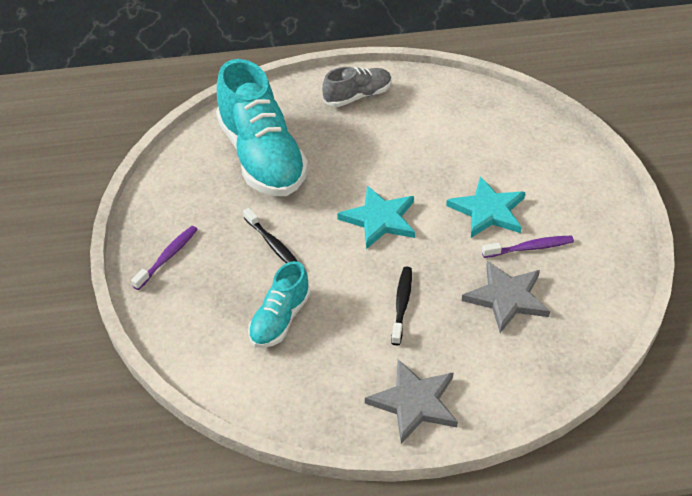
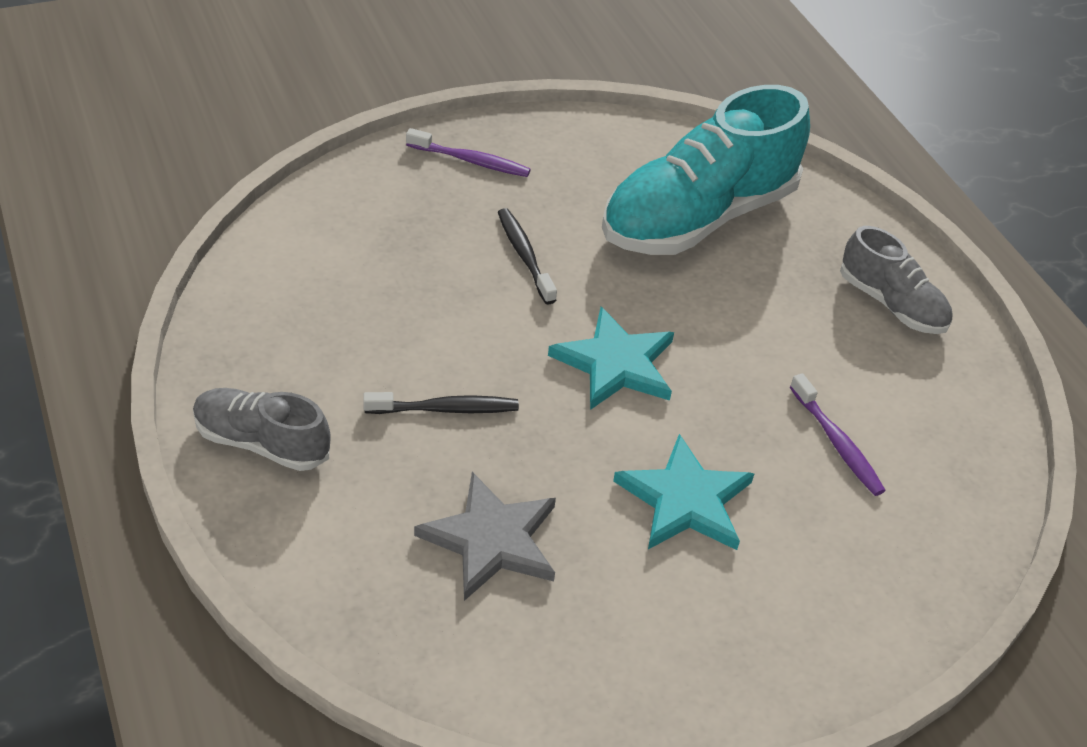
camera: 70 degrees right, 0 degrees up
black toothbrush [243,208,298,263] -> black toothbrush turned 120 degrees clockwise [498,208,557,305]
turquoise shoe [248,261,311,348] -> none
grey star [365,359,458,444] -> grey shoe [193,388,331,471]
purple toothbrush [482,236,574,258] -> purple toothbrush moved to [790,373,886,496]

